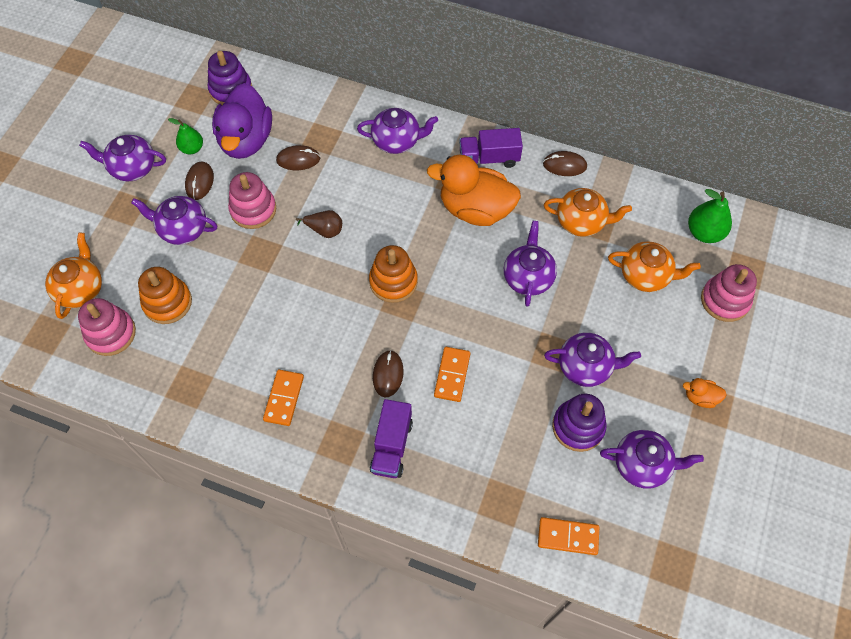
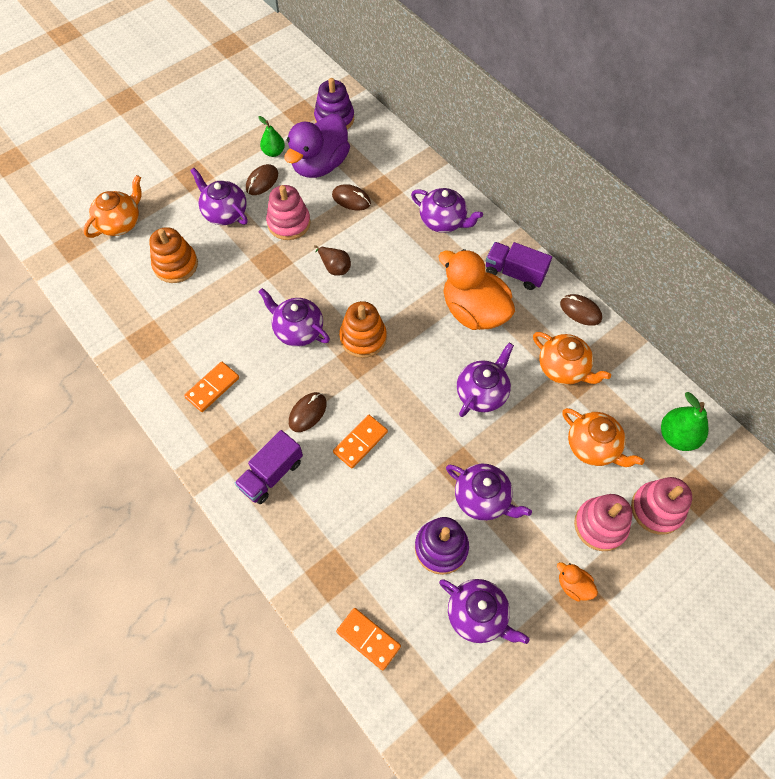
camera: 30 degrees right, 0 degrees up
pink stacking toy [78,298,136,356] -> pink stacking toy moved to [574,494,633,551]
purple teapot [79,135,166,181] -> purple teapot moved to [258,288,330,347]

